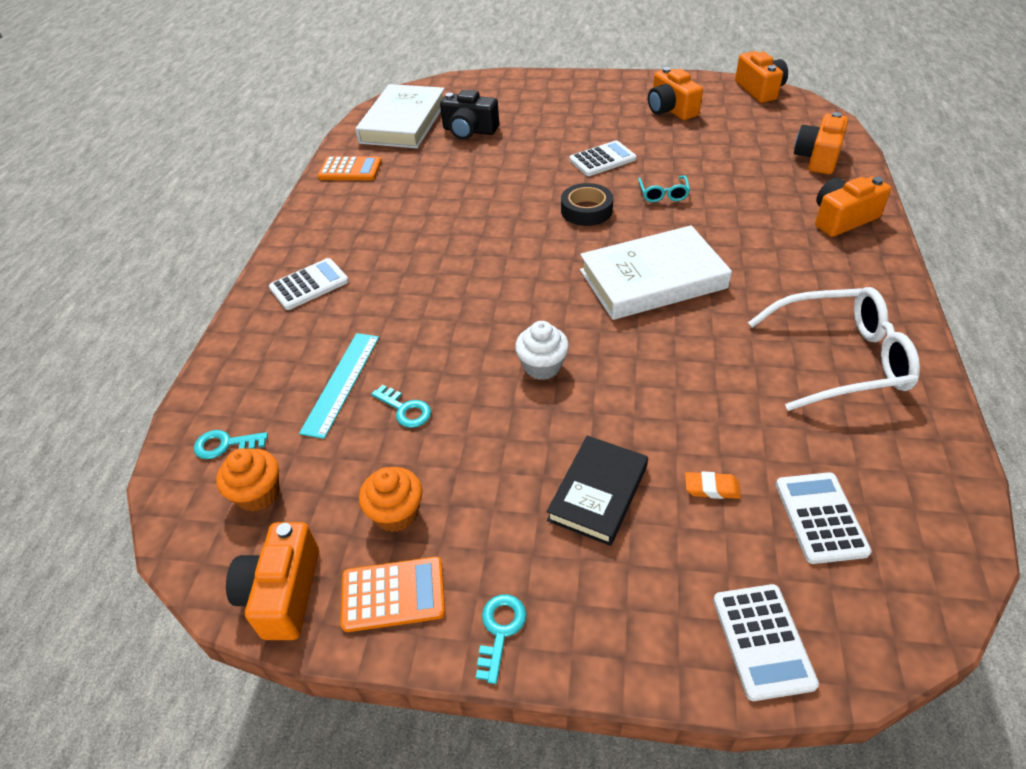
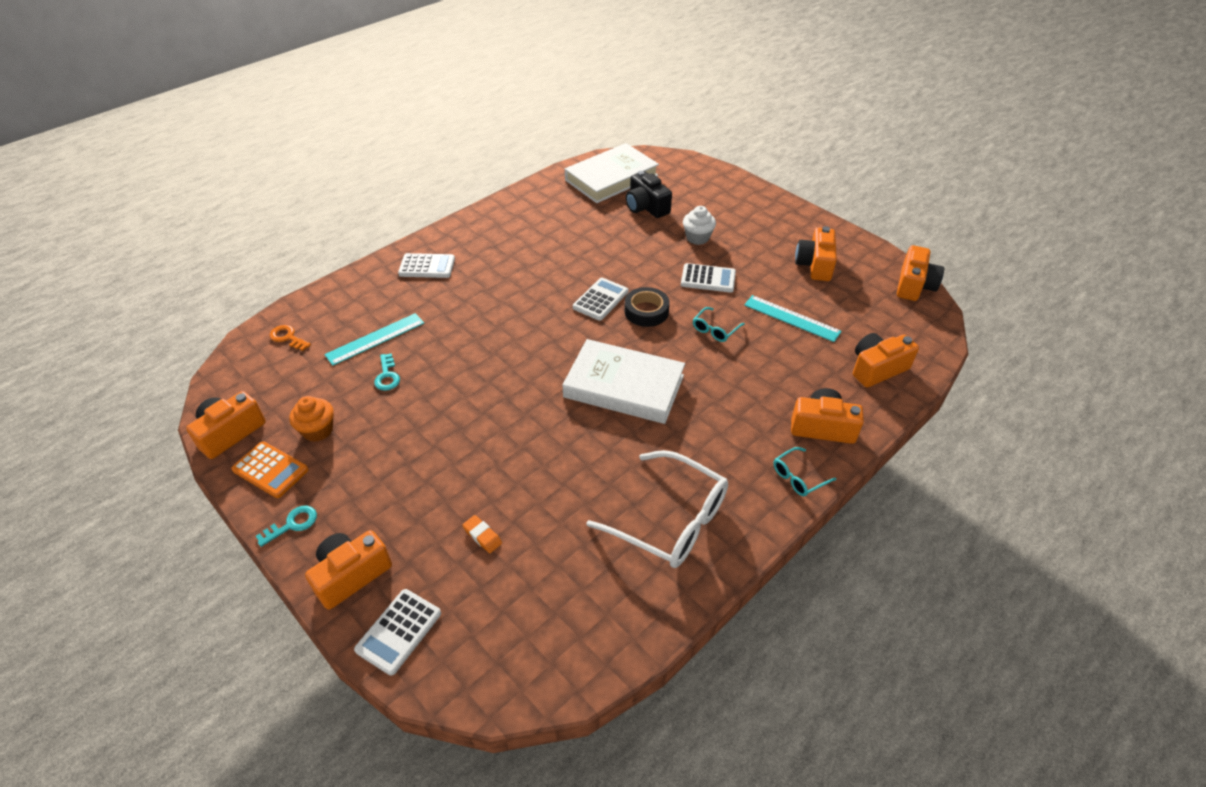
camera: 35 degrees right, 0 degrees up
turquoise key [194,430,268,459] -> orange key [270,325,311,351]
orange cupcake [216,448,279,512] -> none
orange calculator [318,156,382,180] -> none
white cupcake [515,321,569,380] -> white cupcake moved to [683,206,716,245]
black book [547,436,648,546] -> none
white calculator [776,472,872,564] -> white calculator moved to [573,278,628,321]
none -> orange camera [305,530,392,610]
none -> turquoise ruler [744,295,842,342]
none -> turquoise glasses [773,447,837,496]

